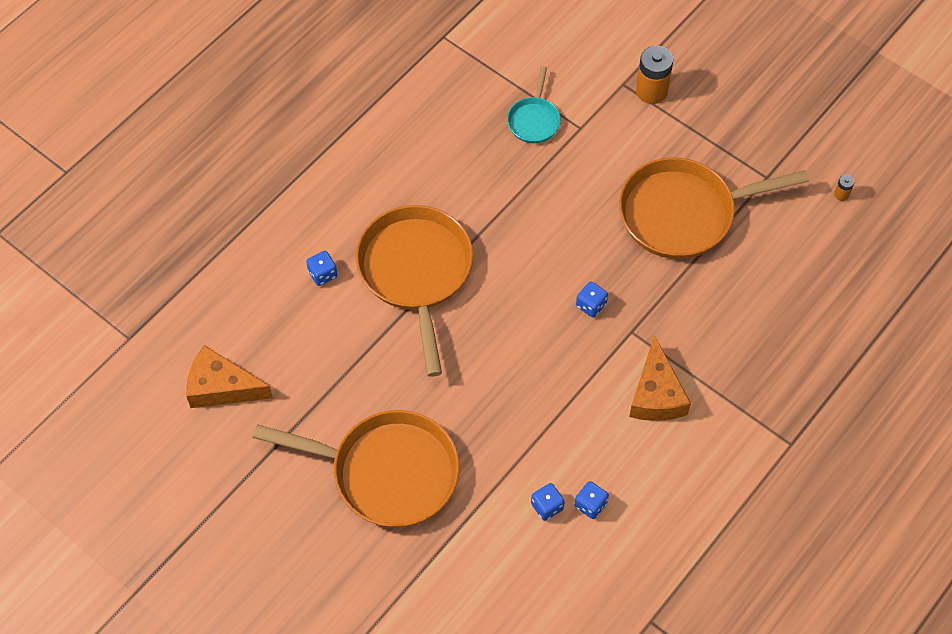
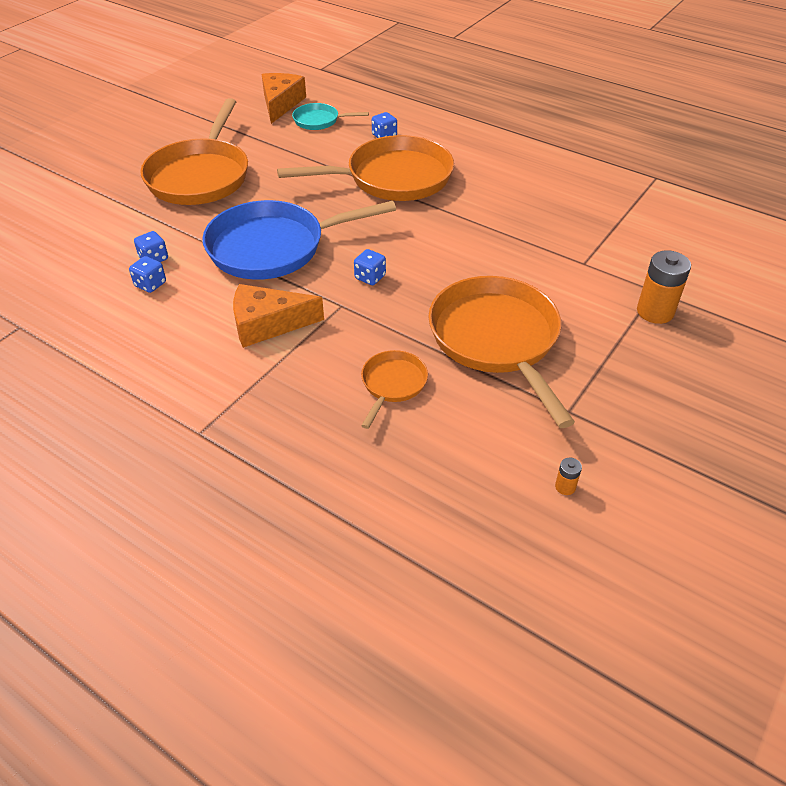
camera: 85 degrees right, 15 degrees down
turquoise pan [507,66,561,143] -> turquoise pan moved to [292,103,369,130]
none -> blue pan [202,200,396,280]
none -> orange pan [361,350,428,429]

